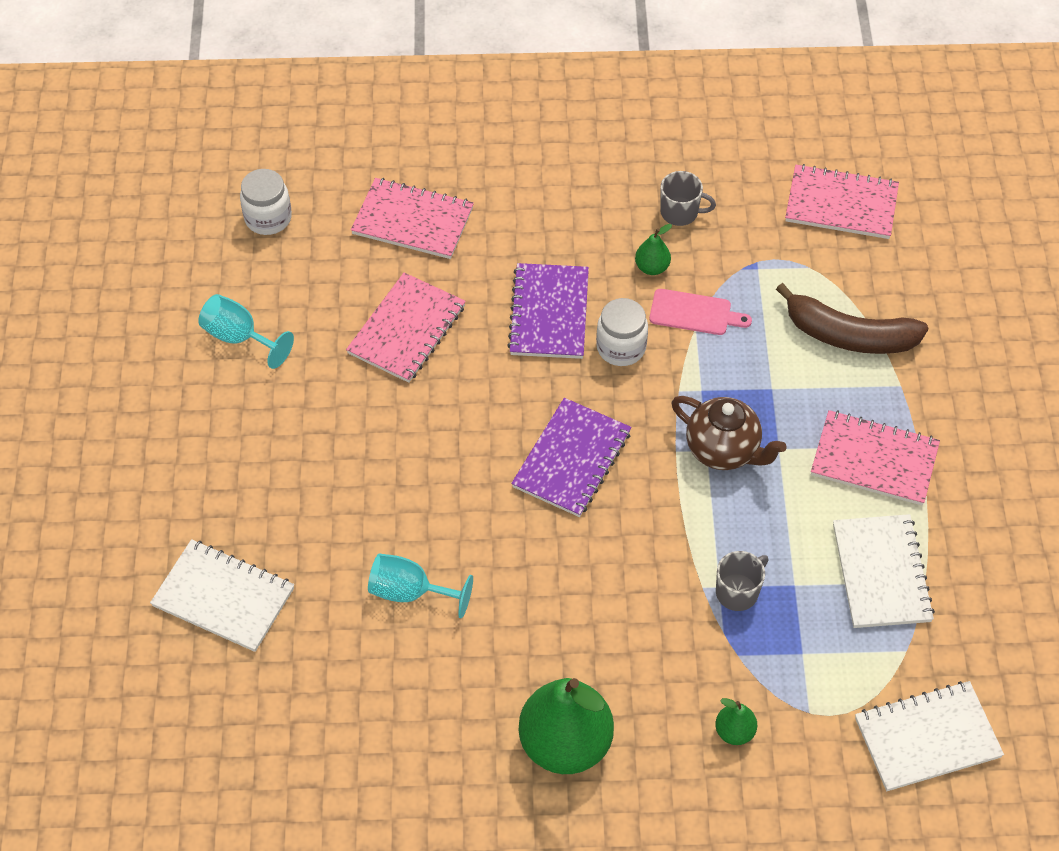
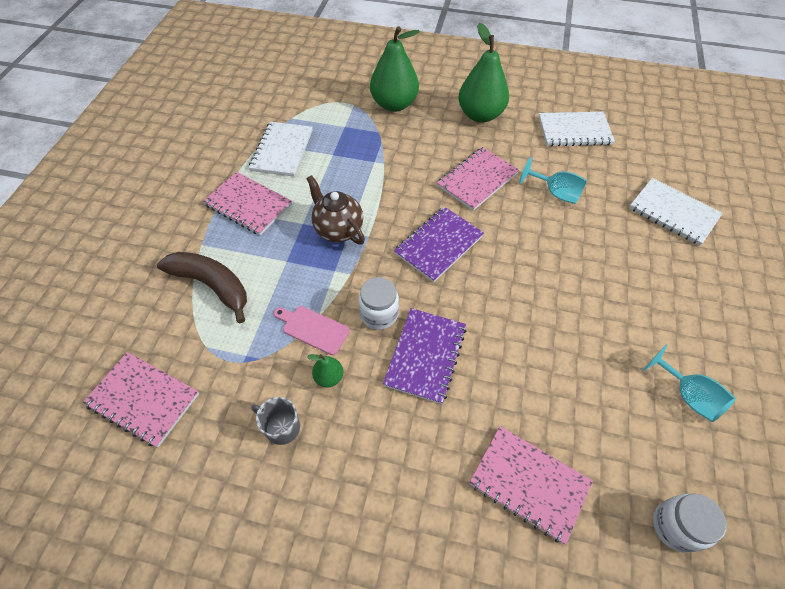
camera: 165 degrees left, 0 degrees up
pink notebook [346,273,466,383] -> pink notebook moved to [437,147,519,211]
green pear [715,698,757,745] -> green pear [370,26,420,112], size x2.25
grey mug [716,551,769,611] -> none
white notebook [855,681,1004,791] -> white notebook moved to [539,112,615,146]

